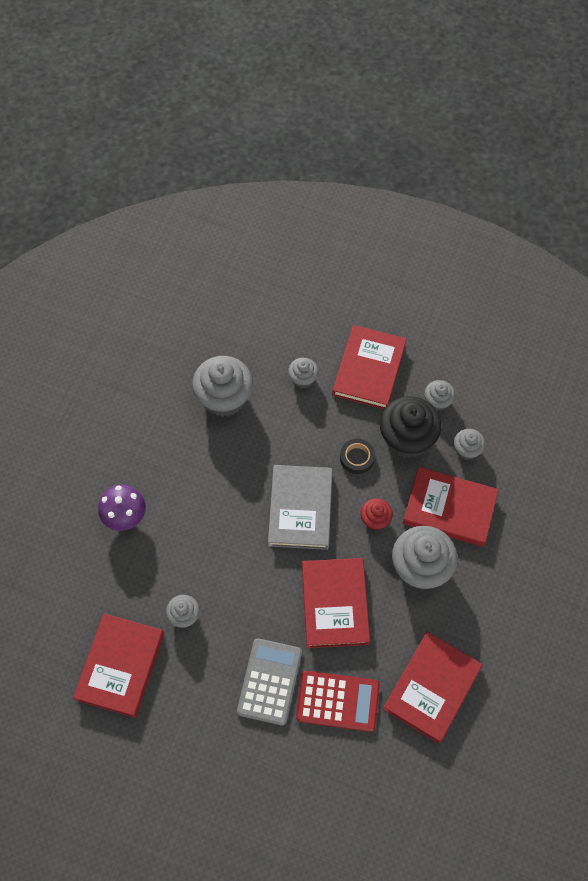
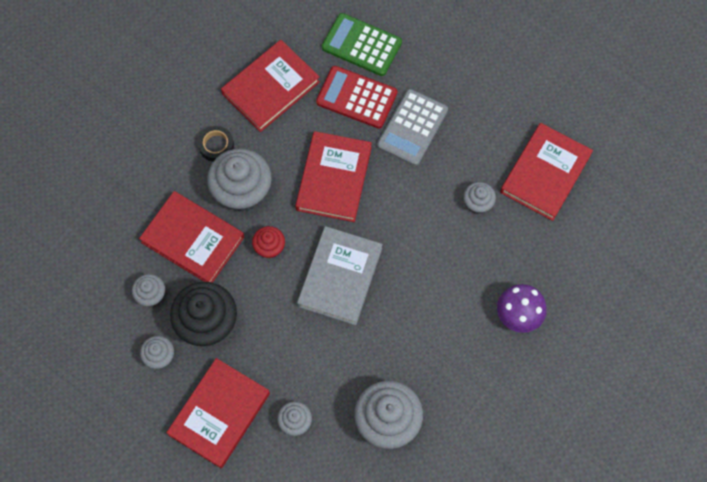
camera: 165 degrees left, 5 degrees up
black tape [340,439,375,474] -> black tape moved to [198,126,234,162]
none -> green calculator [322,13,402,76]

